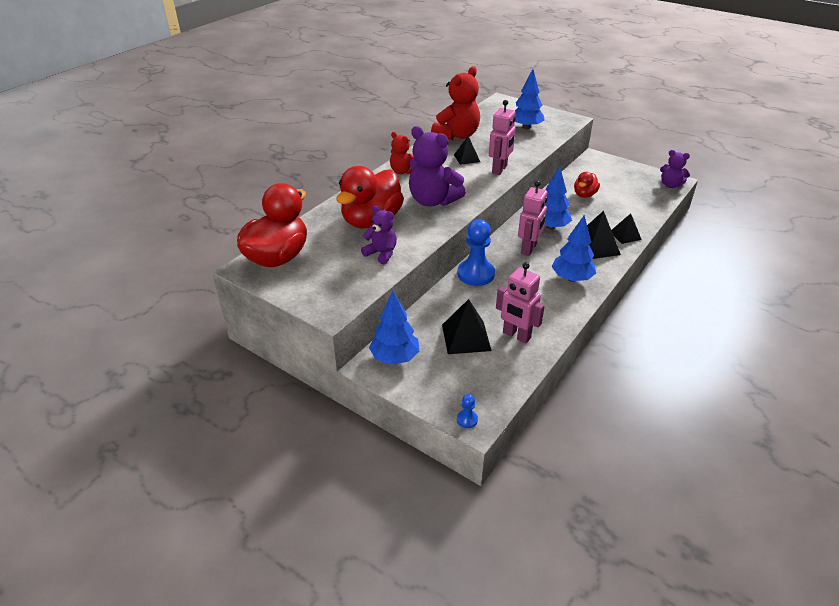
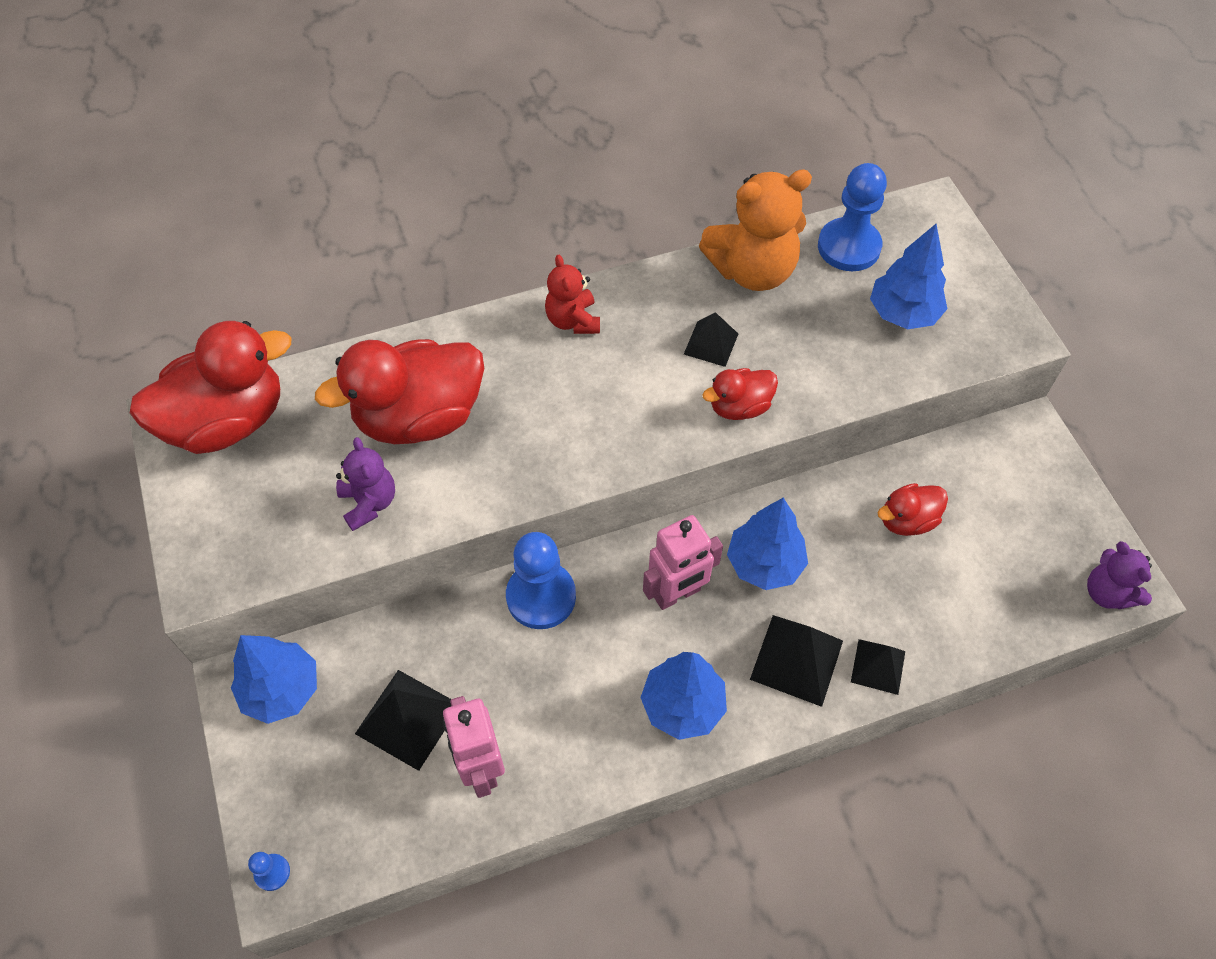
camera: 35 degrees right, 20 degrees up
purple teddy bear [409,126,466,207] -> none
red teddy bear [431,66,480,140] -> orange teddy bear [699,169,812,291]
pink robot [489,100,516,175] -> red duck [702,368,778,420]
none -> blue pawn [818,163,887,271]

